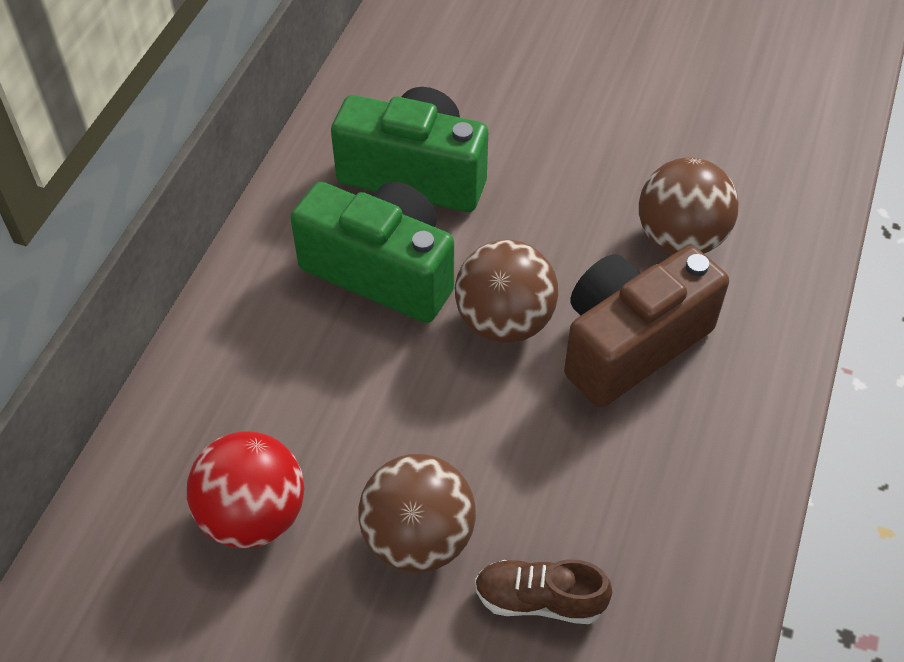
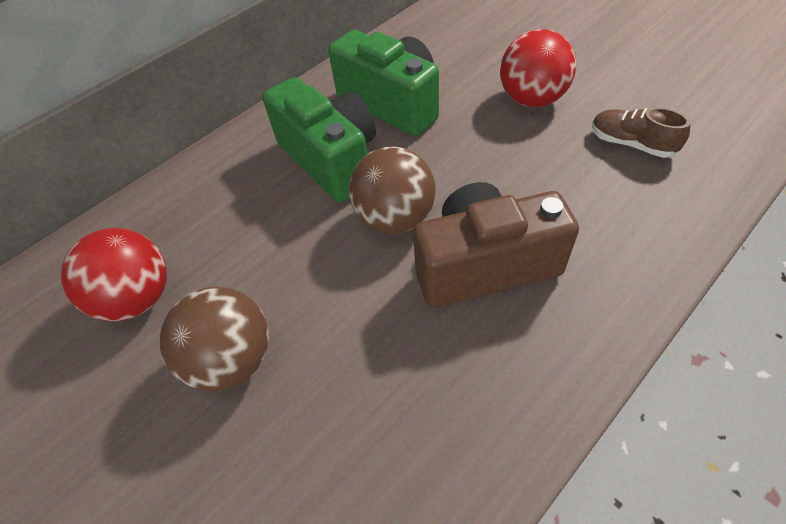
camera: 30 degrees right, 0 degrees up
brown shoe [475,559,612,624] -> brown shoe moved to [592,107,690,158]
brown ball [639,158,738,254] -> none
none -> red ball [500,29,576,107]

